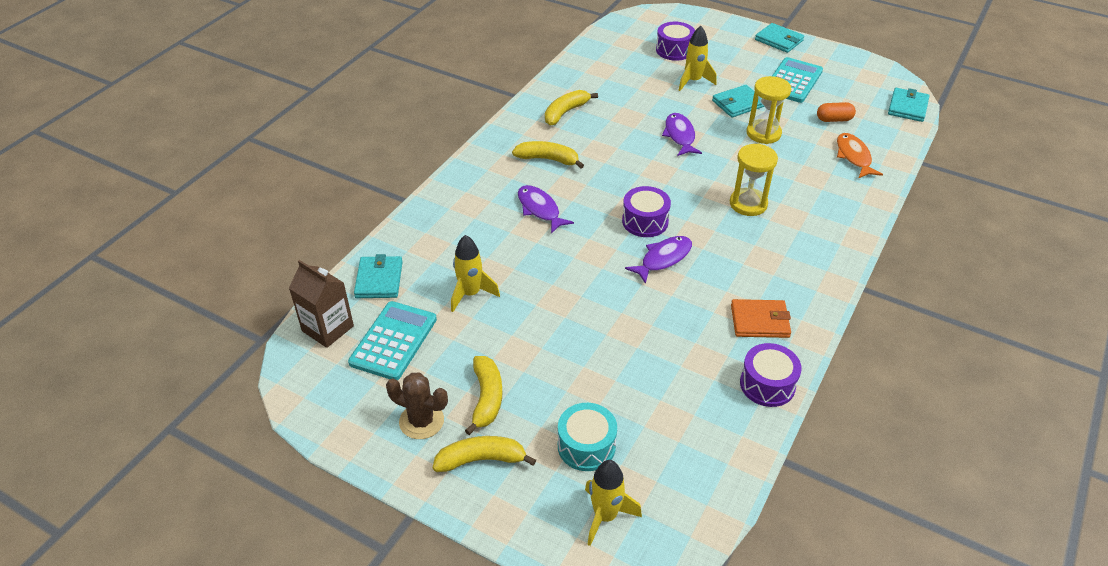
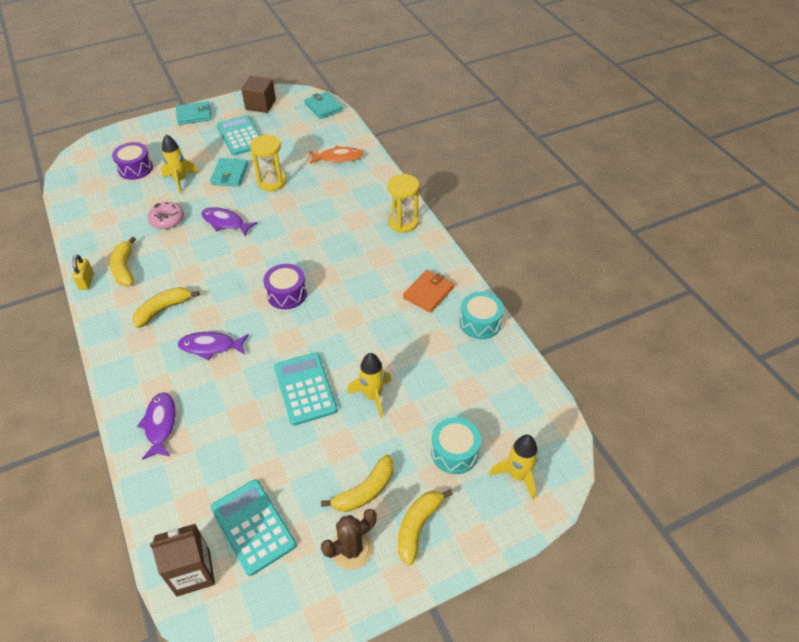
camera: 55 degrees left, 5 degrees up
turquoise wallet [354,254,403,298] -> none
yellow rocket [451,235,500,312] -> yellow rocket moved to [347,353,391,418]
yellow banana [465,356,503,435] -> yellow banana turned 105 degrees clockwise [321,455,393,512]
purple fish [625,236,692,284] -> purple fish moved to [137,392,176,460]
yellow hourglass [730,144,778,216] -> yellow hourglass moved to [387,174,419,233]
purple drum [740,343,802,407] -> turquoise drum [460,292,504,339]
orange capsule [817,102,856,122] -> none
orange fish [837,133,883,178] -> orange fish turned 150 degrees clockwise [309,146,364,164]
none -> yellow padlock [72,254,94,290]
none -> pink donut [148,202,184,229]
none -> brown cube [241,76,276,113]
none -> turquoise calculator [274,352,338,426]

